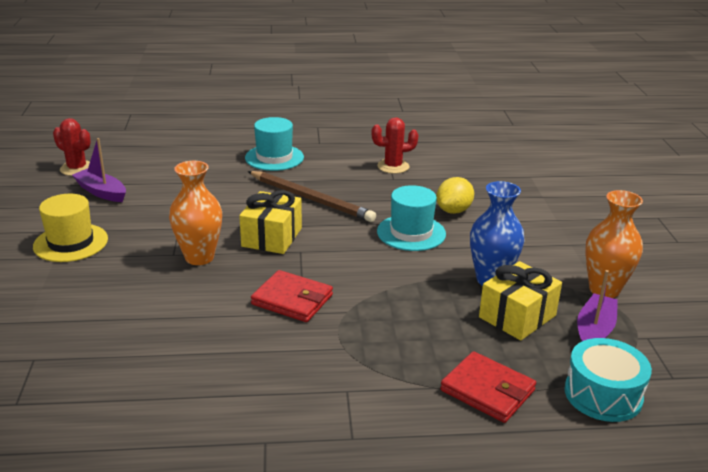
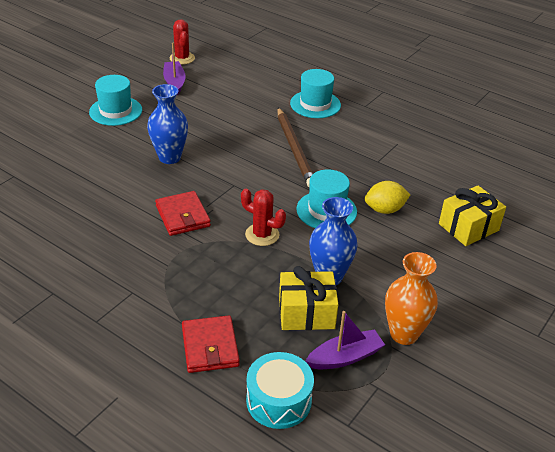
camera: 40 degrees right, 10 degrees up
yellow hat [33,194,108,262] -> turquoise hat [89,75,142,126]
orange vase [169,161,222,265] -> blue vase [147,84,188,164]
yellow gift [239,190,302,254] -> yellow gift moved to [439,185,506,246]
red cactus [371,117,418,174] -> red cactus moved to [241,189,286,246]

